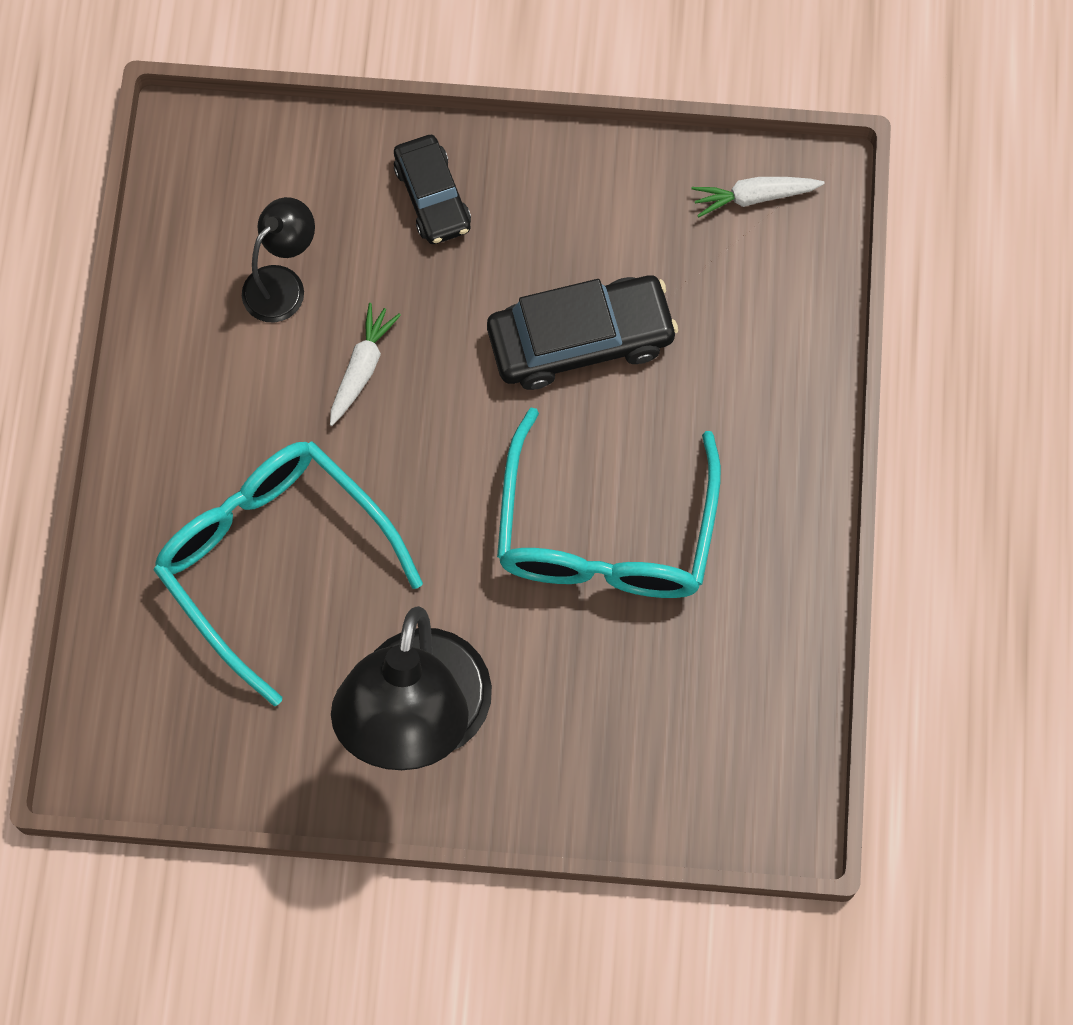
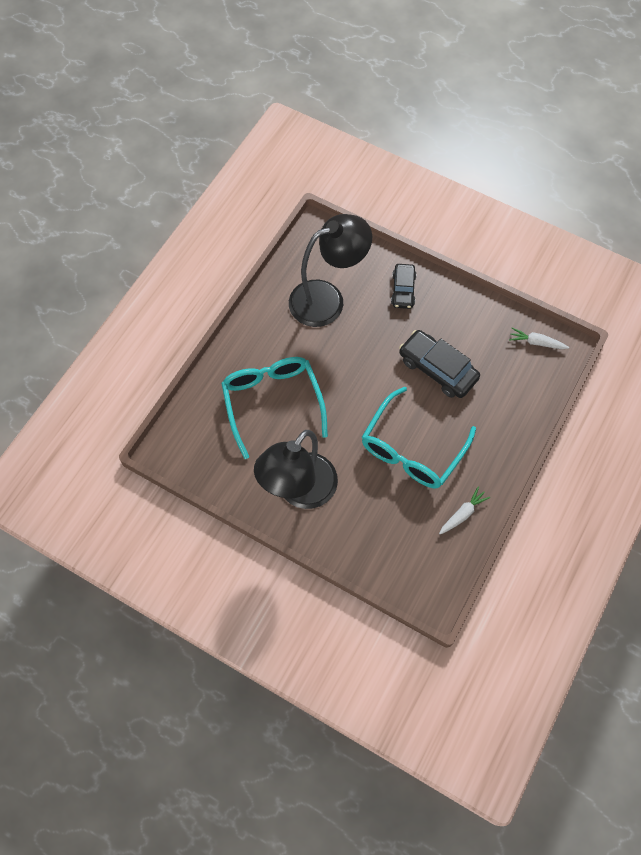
camera: 25 degrees right, 5 degrees down
black lamp [242,197,315,322] -> black lamp [289,214,372,327], size x2.02
white carrot [330,303,401,426] -> white carrot moved to [439,486,490,534]
black car [487,275,678,390] -> black car turned 150 degrees counterclockwise [399,330,480,398]

